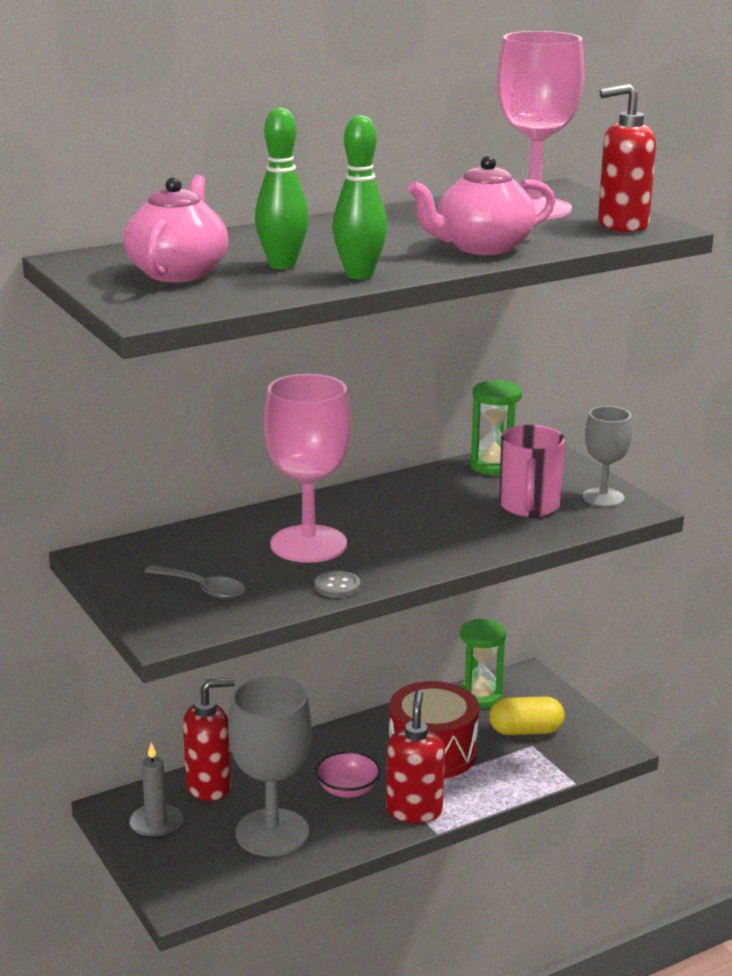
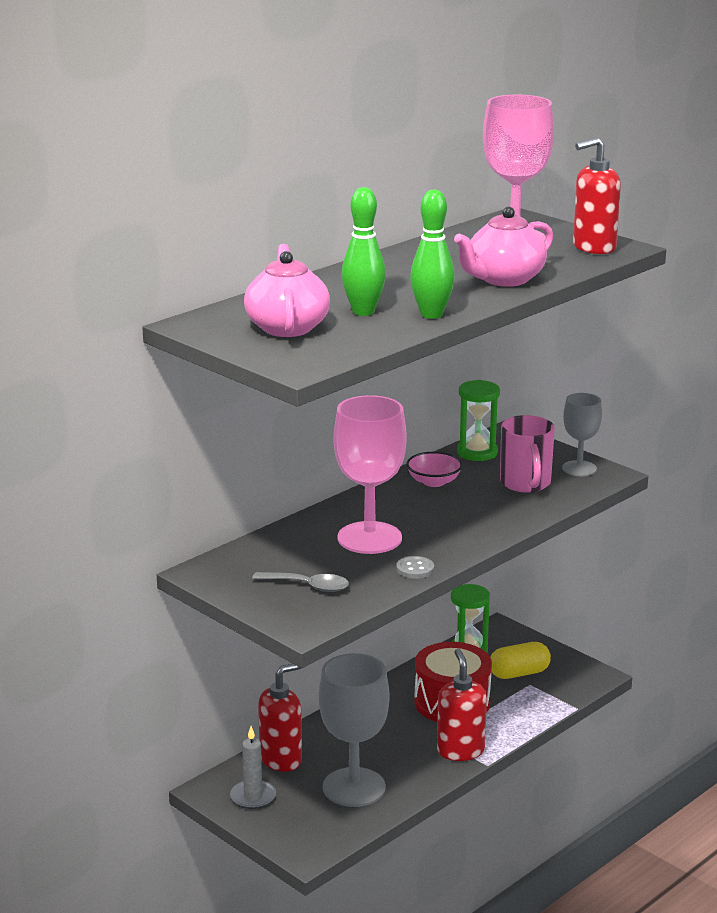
camera: 15 degrees left, 0 degrees up
pink bowl [315,751,381,798] -> pink bowl moved to [406,452,462,487]

